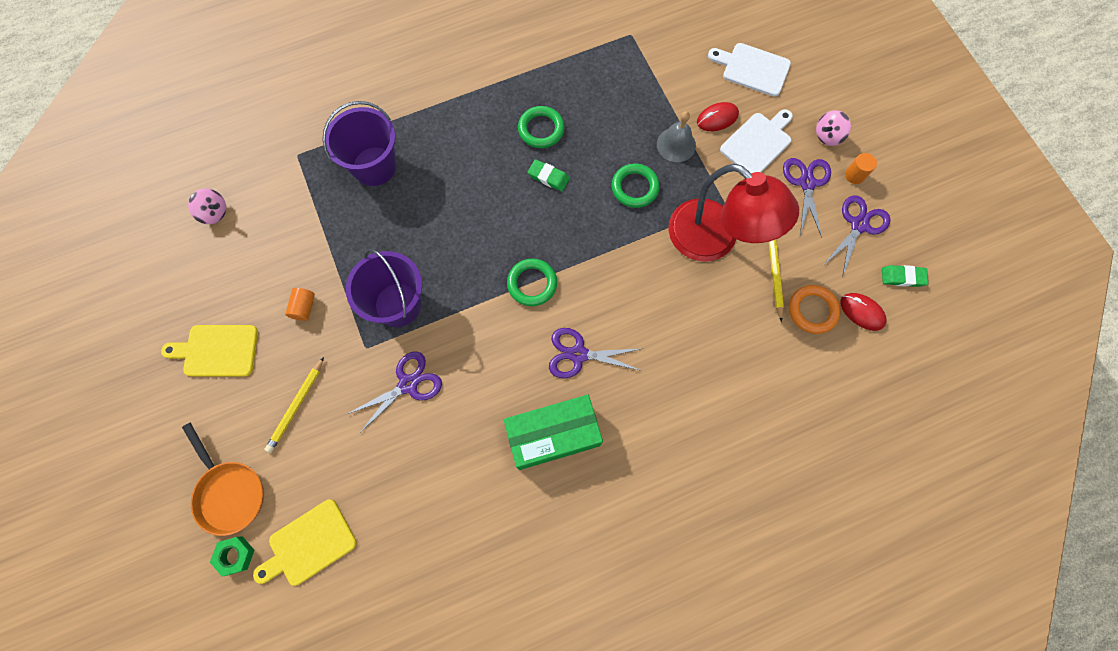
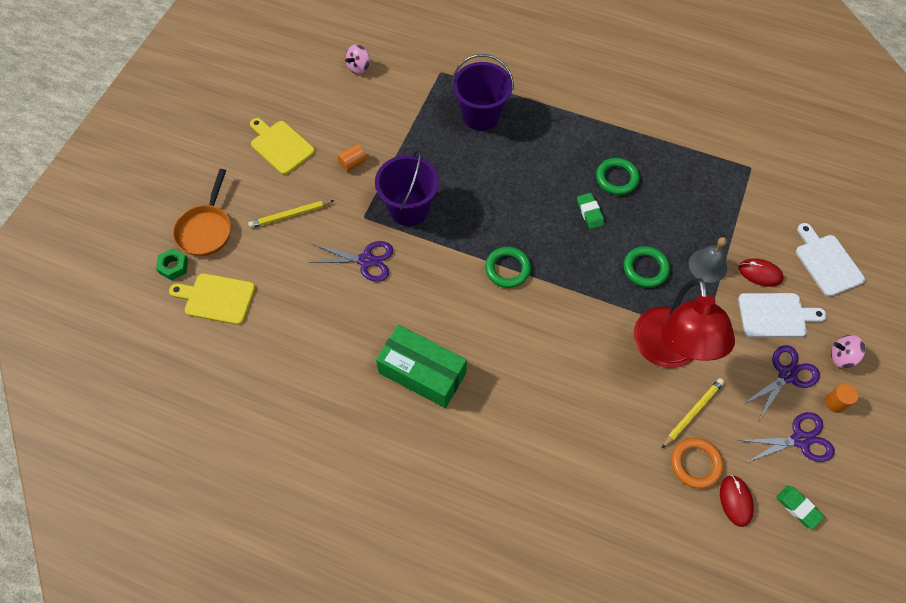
camera: 45 degrees right, 10 degrees down
pink spinning top [188,188,226,224] -> pink spinning top turned 60 degrees clockwise [345,44,370,75]
purple scissors [549,328,643,378] -> none

